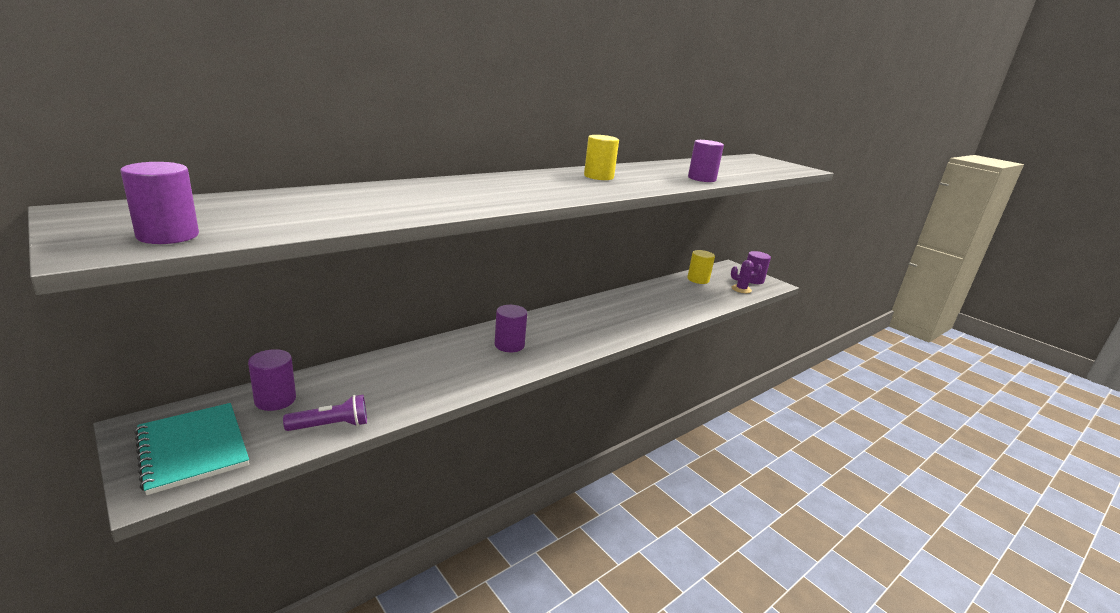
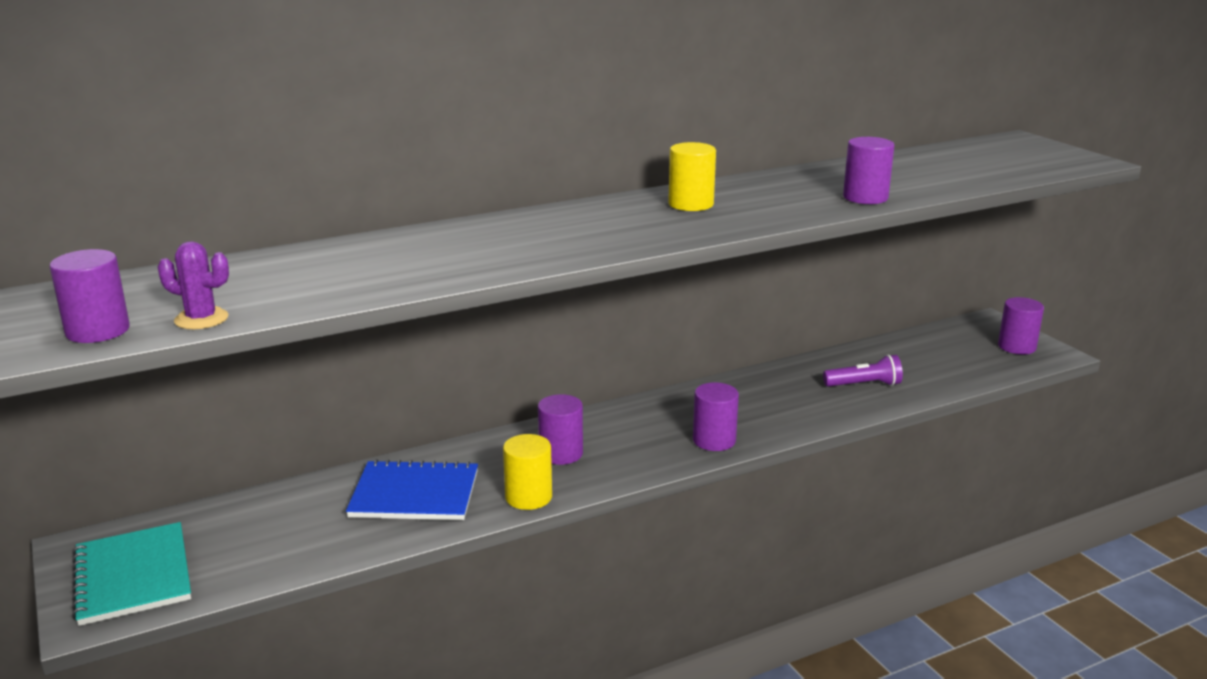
camera: 15 degrees right, 0 degrees up
purple cylinder [248,349,296,411] -> purple cylinder moved to [693,382,739,451]
purple flashlight [283,395,367,431] -> purple flashlight moved to [823,354,903,387]
yellow cylinder [687,250,715,284] -> yellow cylinder moved to [503,434,552,510]
purple cactus [731,260,762,293] -> purple cactus moved to [158,241,229,329]
none -> blue notebook [346,459,478,520]

